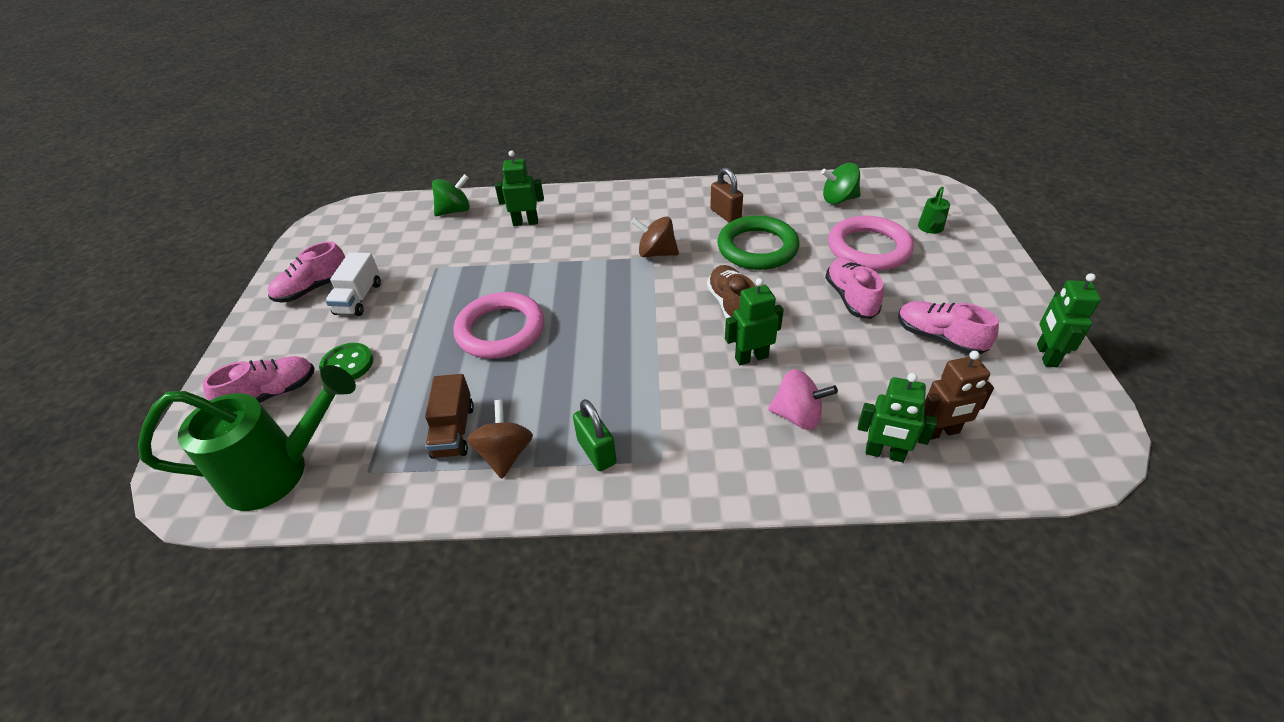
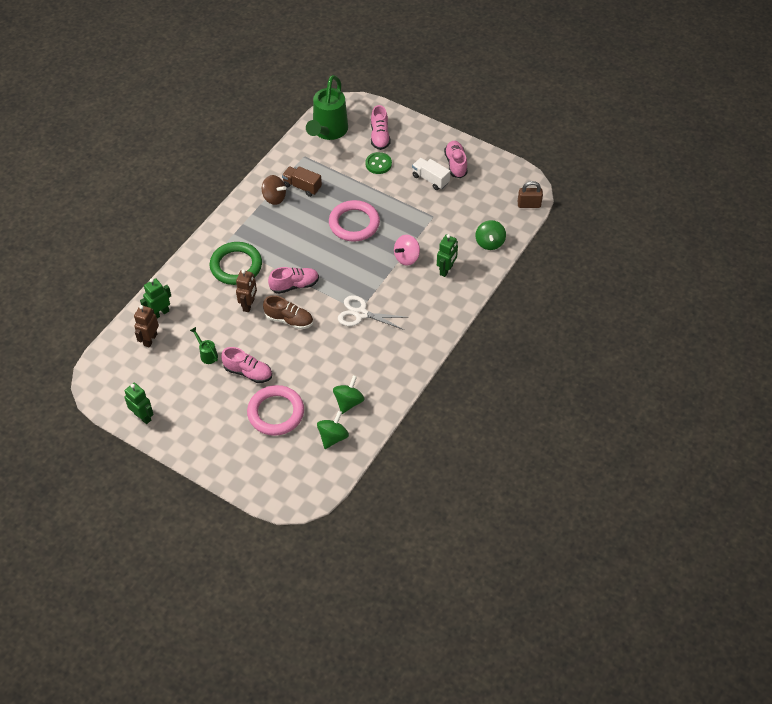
camera: 120 degrees right, 10 degrees up
green padlock [573,399,617,471] -> none
brown spinning top [631,216,679,257] -> white scissors [338,295,407,330]
brown padlock [710,167,743,223] -> brown padlock moved to [518,181,543,208]
green ring [717,215,799,270] -> green ring moved to [210,242,262,285]
green robot [725,278,784,365] -> brown robot [236,270,257,312]
pink spinning top [768,369,838,430] -> pink spinning top moved to [394,235,420,266]
pink shoe [898,301,999,354] -> pink shoe moved to [268,267,319,294]
green watering can [918,187,950,234] -> green watering can moved to [190,327,218,364]
none -> green spinning top [333,375,365,414]

